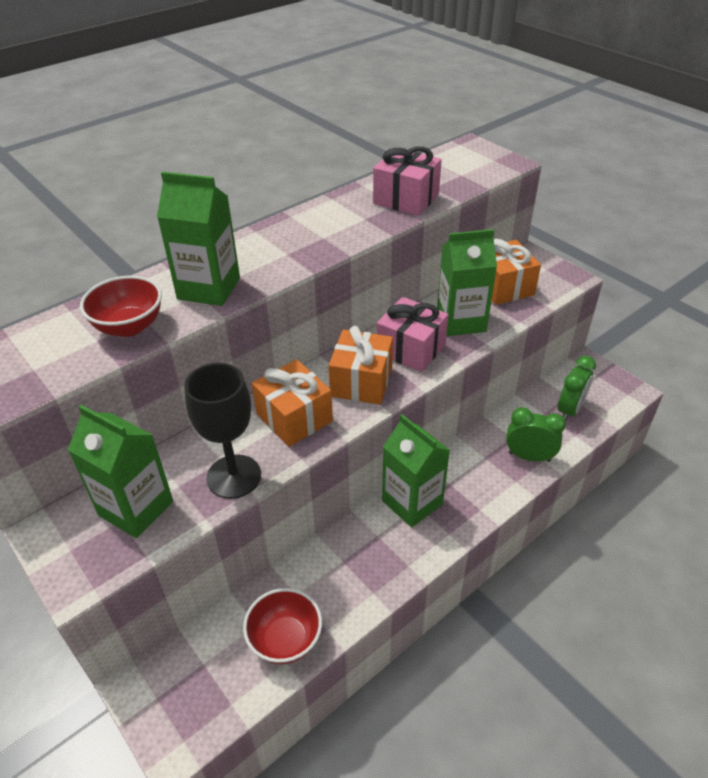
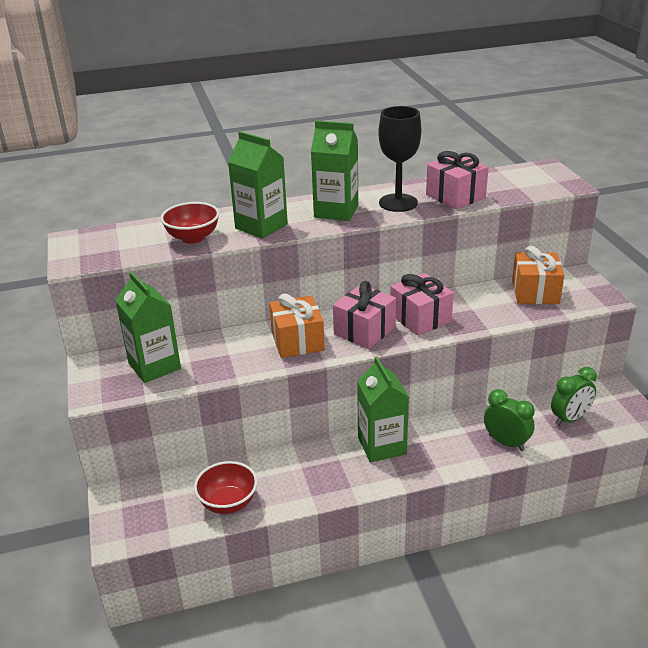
camera: 25 degrees right, 10 degrees down
black goblet [184,363,261,499] -> black goblet moved to [378,106,421,212]
orange gift [329,326,393,405] -> pink gift [333,281,396,349]
green carton [437,229,497,336] -> green carton moved to [311,121,358,221]

